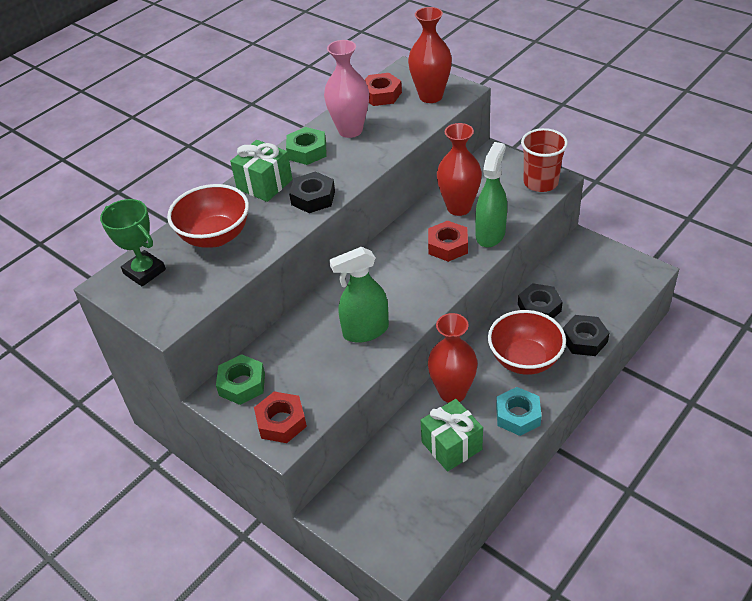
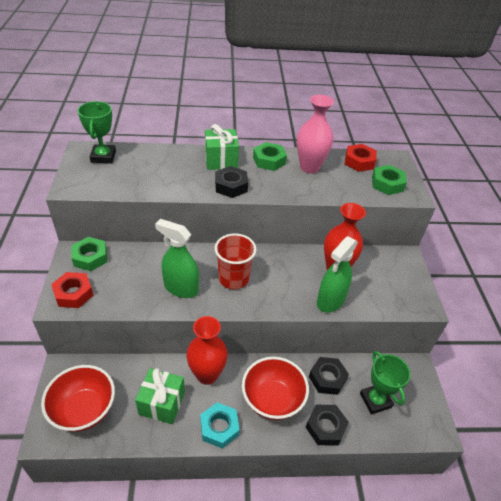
camera: 40 degrees right, 0 degrees up
red bowl [167,184,249,248] -> red bowl moved to [41,365,115,432]
red vase [408,7,452,103] -> green nut [372,165,407,195]
red nut [428,221,468,262] -> none
green spray bottle [475,142,507,247] -> green spray bottle turned 150 degrees clockwise [317,236,358,313]
red cup [521,128,568,192] -> red cup moved to [215,234,257,289]
none -> green trophy [360,351,410,415]

